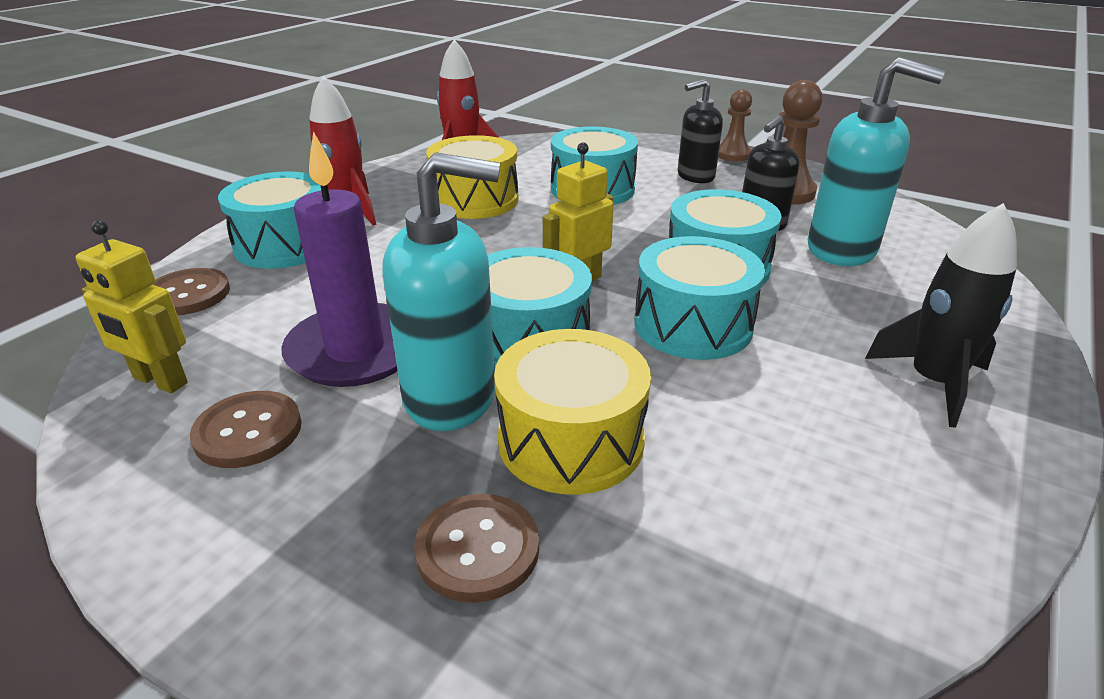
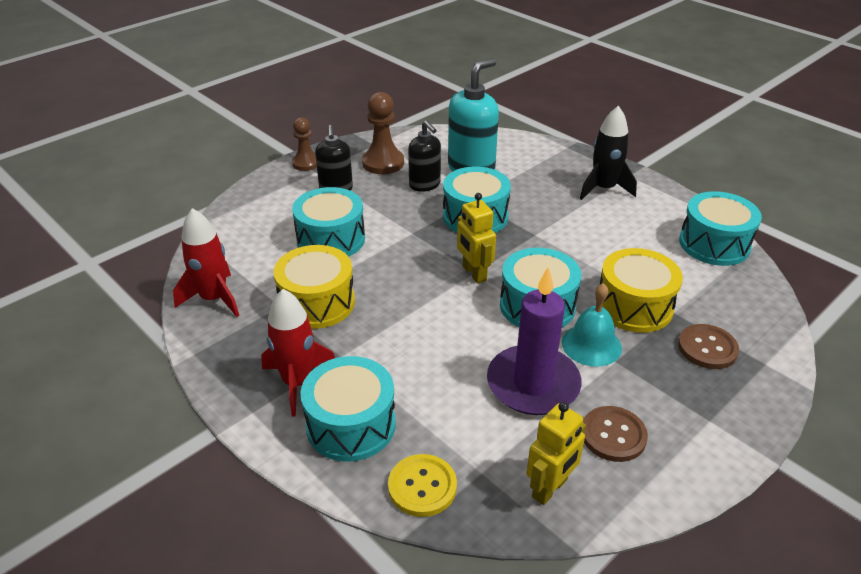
camera: 75 degrees left, 5 degrees up
brown button [153,268,230,316] -> yellow button [388,454,457,517]
turquoise soap dispenser [382,152,500,431] -> turquoise bell [562,283,622,367]
turquoise drum [634,236,765,360] -> turquoise drum moved to [679,191,762,266]

